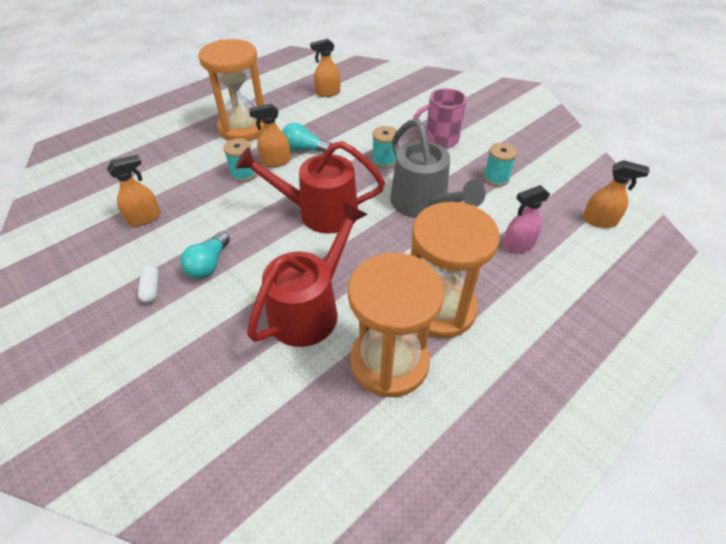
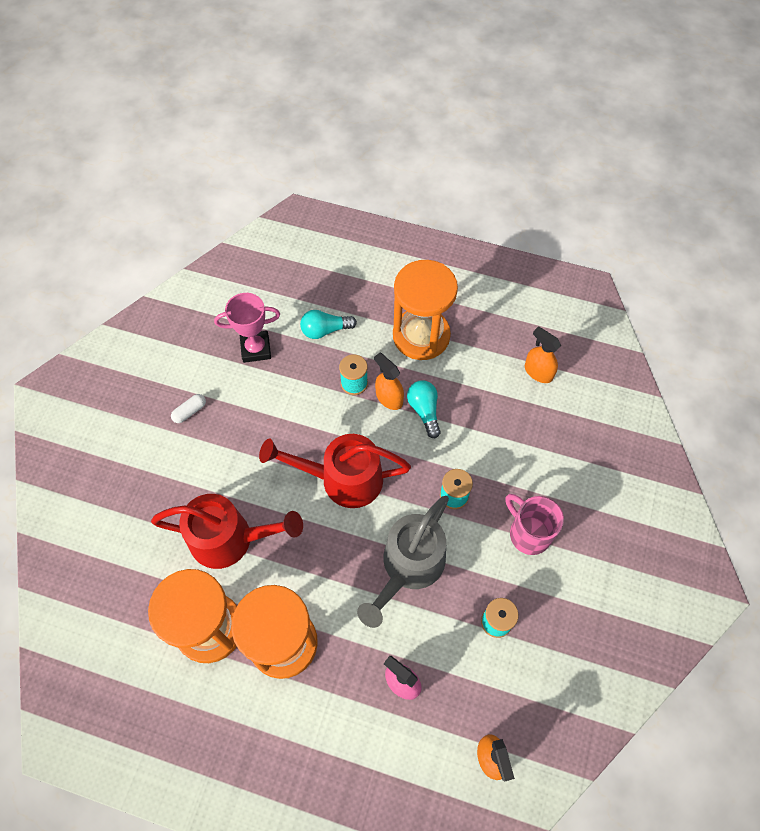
camera: 60 degrees right, 15 degrees up
orange spray bottle [107,155,161,226] -> pink trophy [214,293,280,363]
turquoise light bulb [180,232,230,279] -> turquoise light bulb moved to [300,310,357,339]
red watering can [235,141,385,234] -> red watering can turned 60 degrees counterclockwise [259,434,411,508]

